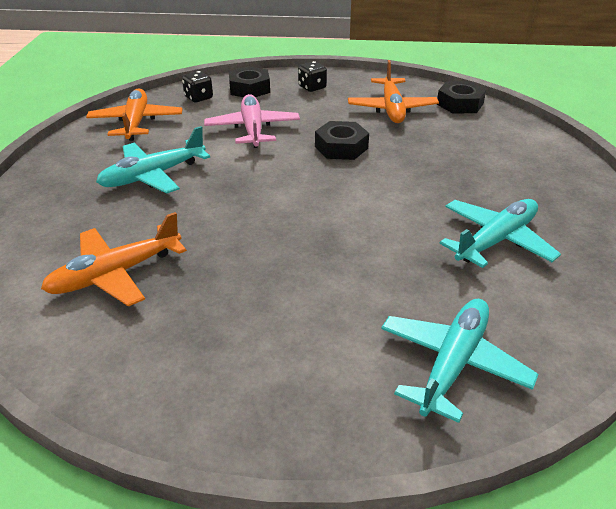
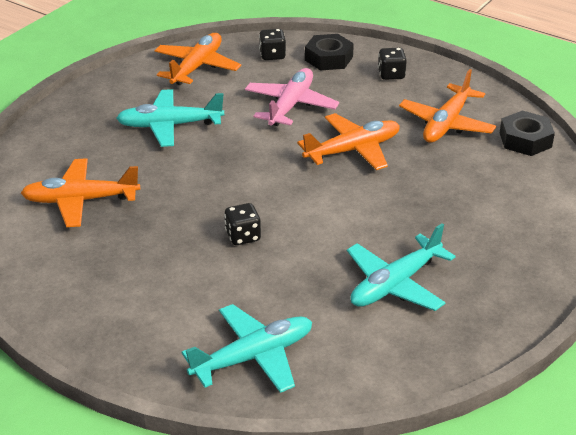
camera: 30 degrees right, 0 degrees up
black nut [315,121,369,160] -> orange plane [297,113,400,170]
turquoise plane [439,199,561,268] -> turquoise plane turned 150 degrees clockwise [347,223,456,311]
none -> black dice [224,203,261,245]

